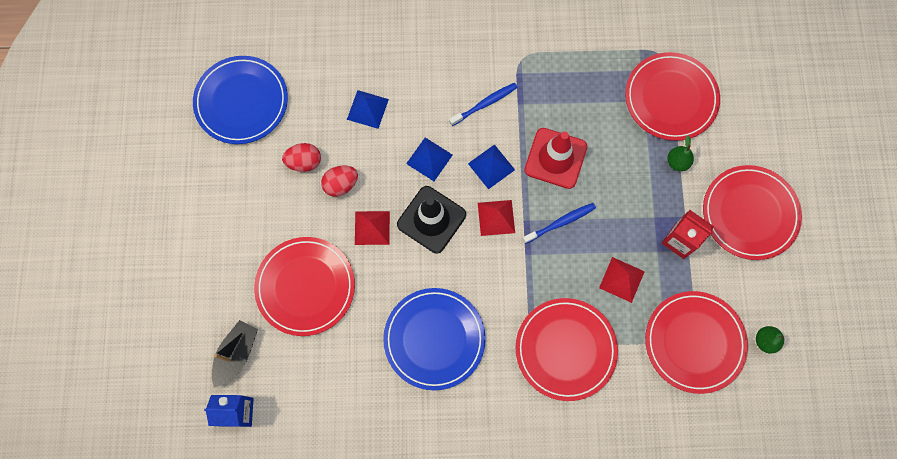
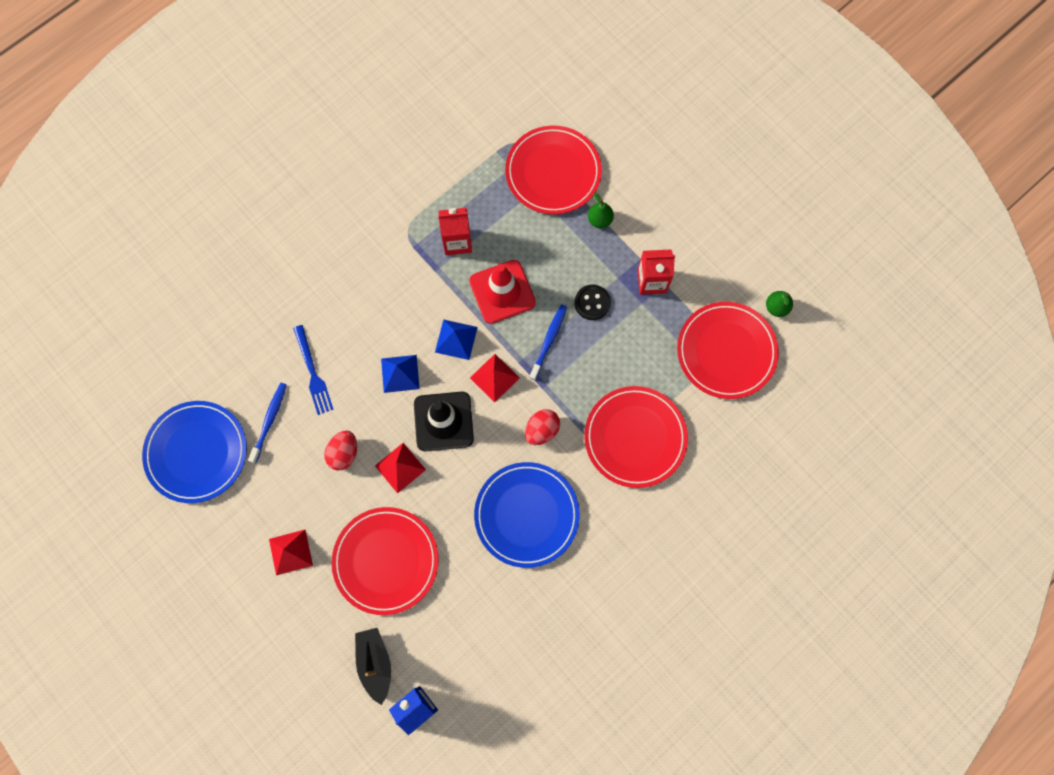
camera: 40 degrees left, 0 degrees up
red egg [282,143,321,172] -> red egg moved to [525,409,560,445]
blue pyramid [347,90,389,129] -> blue fork [293,325,334,415]
blue toothbrush [449,83,518,126] -> blue toothbrush moved to [248,383,287,463]
red pyramid [599,257,645,303] -> red pyramid moved to [269,530,313,576]
red plate [703,165,802,260] -> none
none -> red carton [438,208,472,255]
none -> black button [575,285,611,320]

